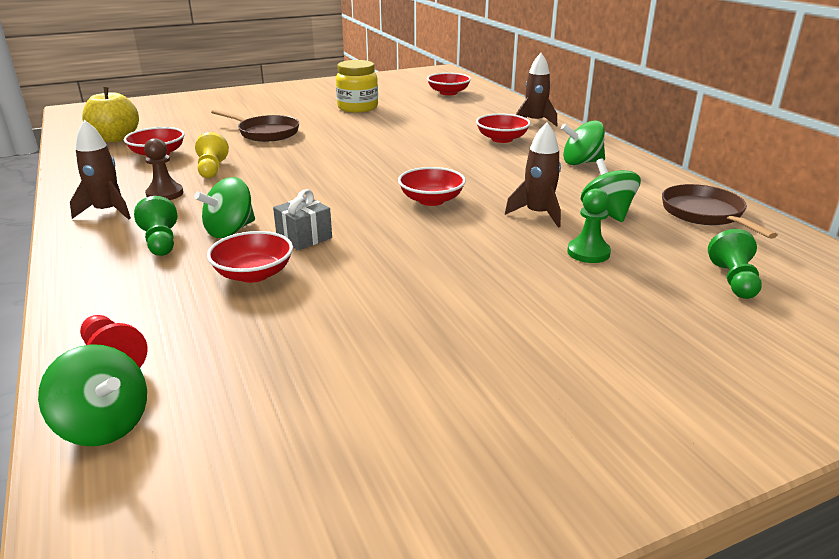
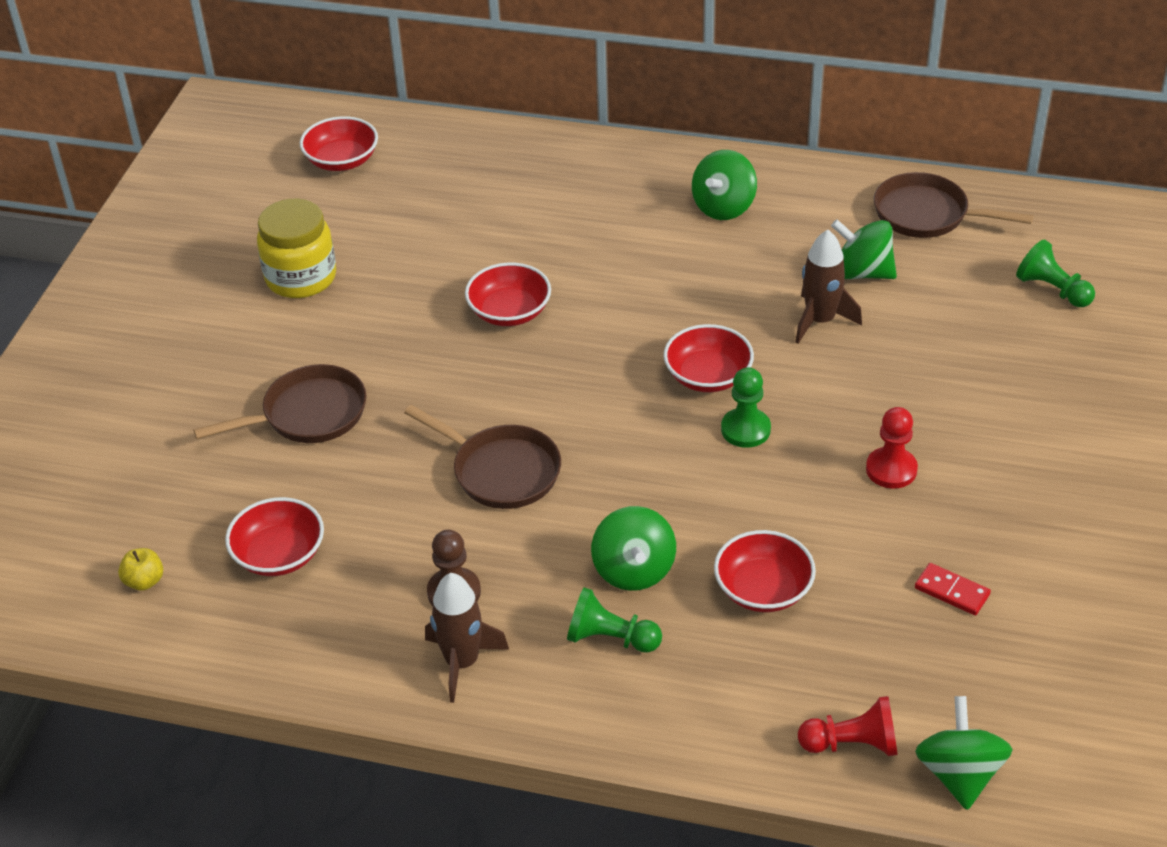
camera: 50 degrees left, 15 degrees up
green spinning top [38,344,147,446] -> green spinning top turned 75 degrees counterclockwise [915,696,1013,810]
yellow apple [82,87,139,142] -> yellow apple [118,548,163,591], size x0.47
yellow pawn [195,132,229,178] -> none
grey gift [273,189,332,250] -> none
red bowl [476,114,531,143] -> red bowl moved to [465,262,551,326]
brown rocket [516,53,557,127] -> none
green pawn [567,188,611,263] -> green pawn moved to [721,367,771,448]
none -> brown pan [404,405,561,509]
none -> red pawn [866,407,918,489]
none -> red domino [915,563,991,615]

